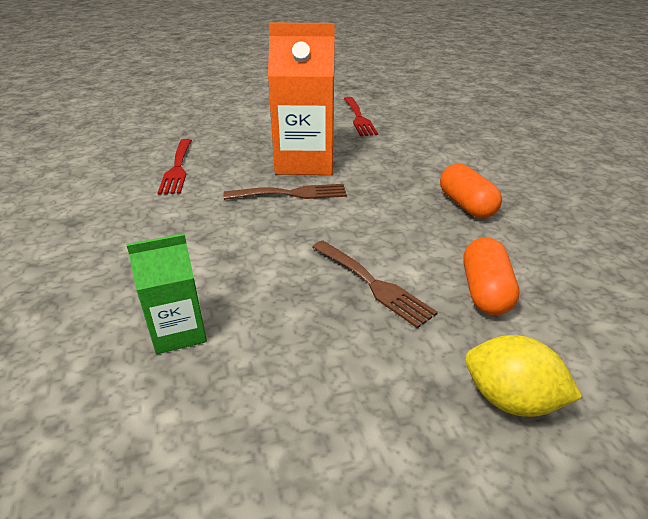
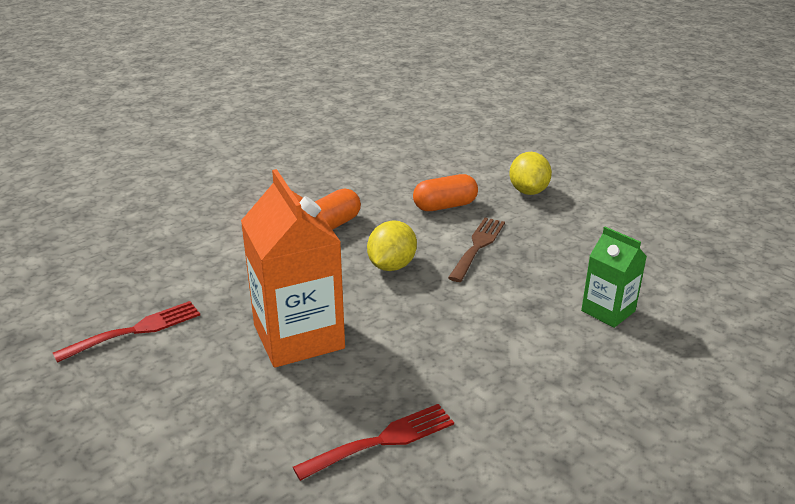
camera: 115 degrees left, 5 degrees down
brown fork [224,184,347,200] -> none
none -> yellow lemon [367,221,417,271]

